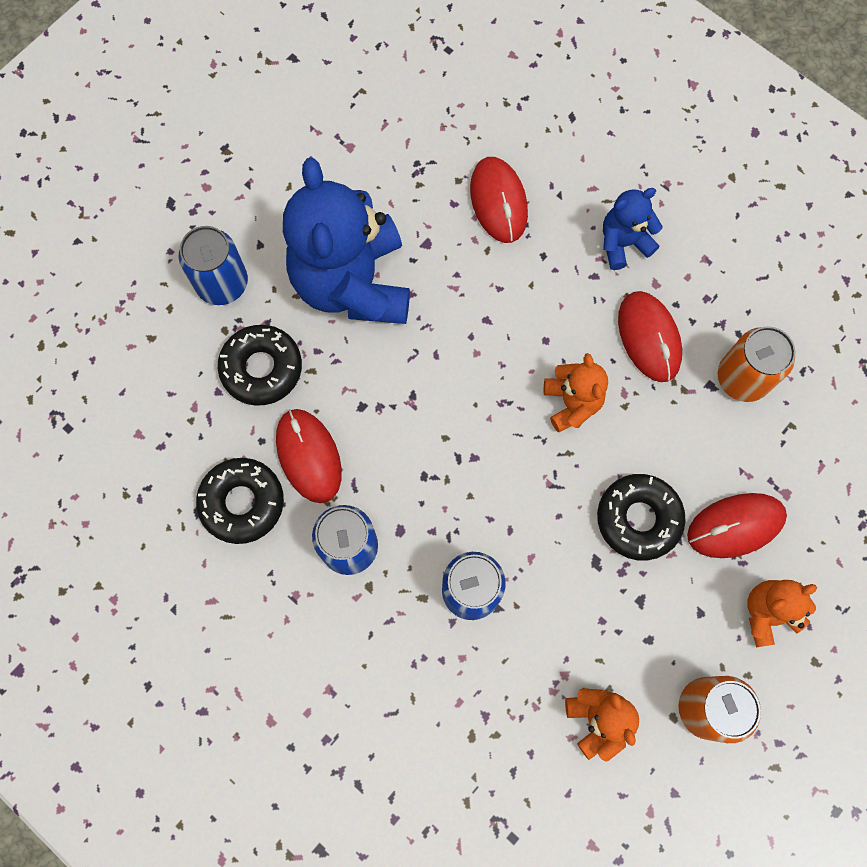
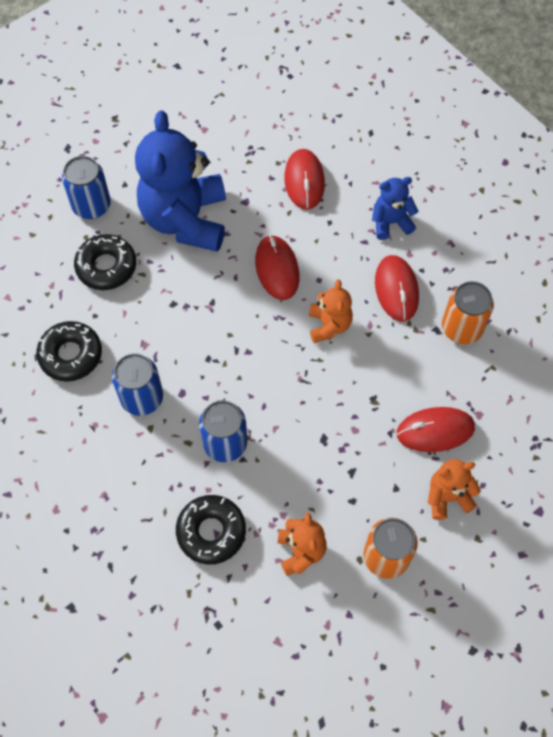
camera: 10 degrees right, 10 degrees down
red mouse [276,409,342,503] -> red mouse moved to [255,235,300,300]
black donut [597,474,686,561] -> black donut moved to [176,495,246,565]

